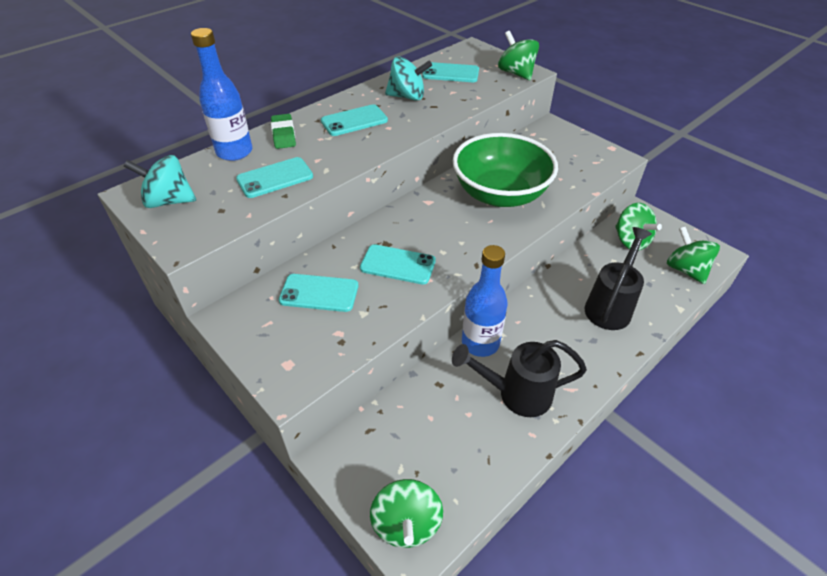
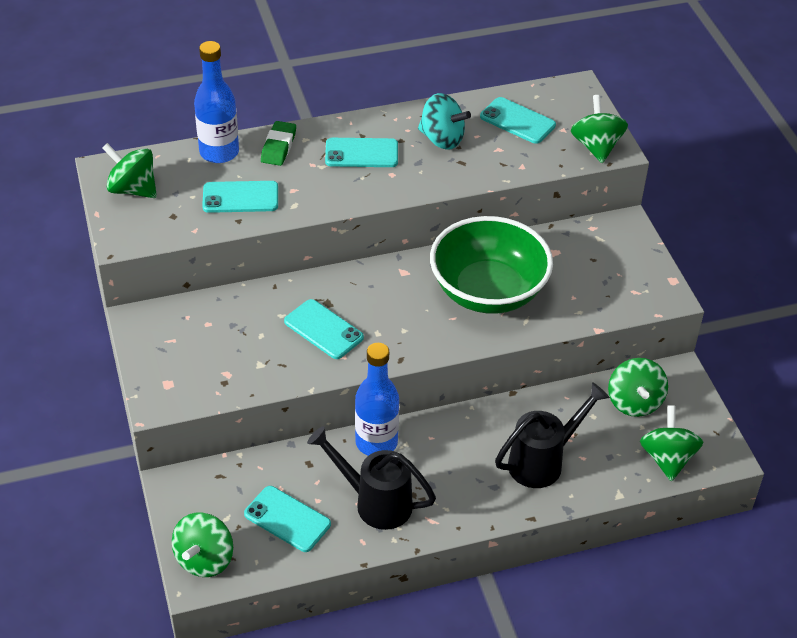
camera: 25 degrees right, 0 degrees up
turquoise spinning top [124,155,196,208] -> green spinning top [102,143,157,198]
turquoise phone [279,274,358,312] -> turquoise phone moved to [244,486,331,552]

